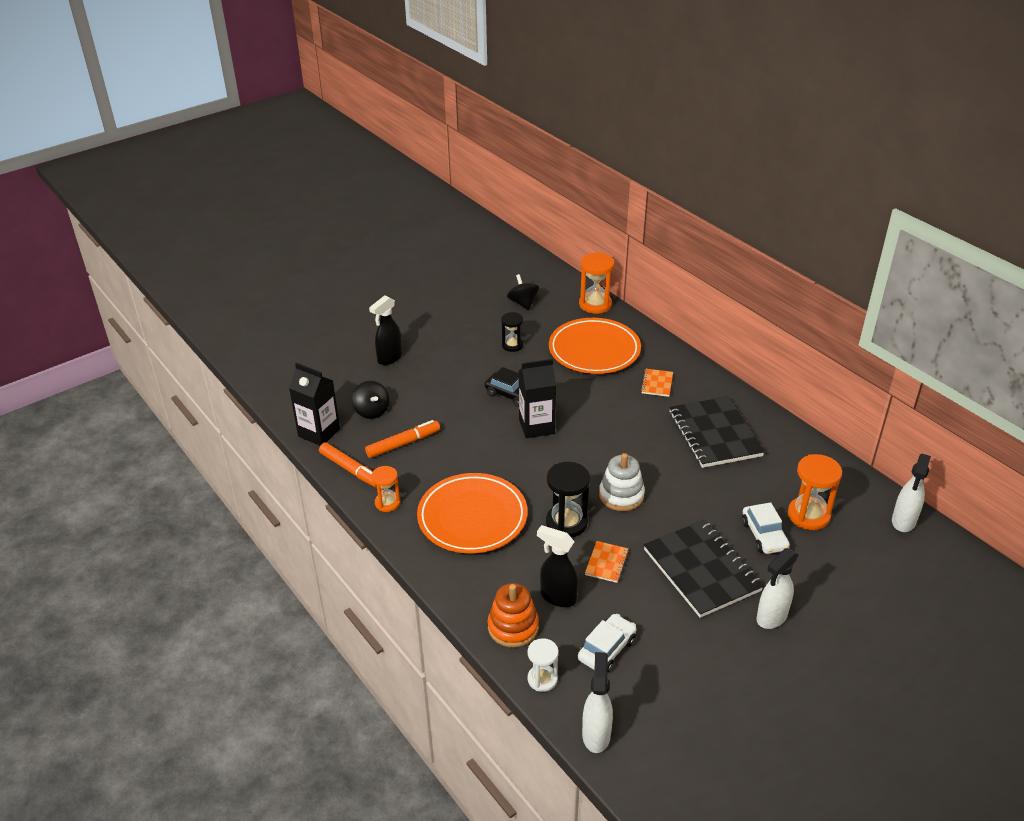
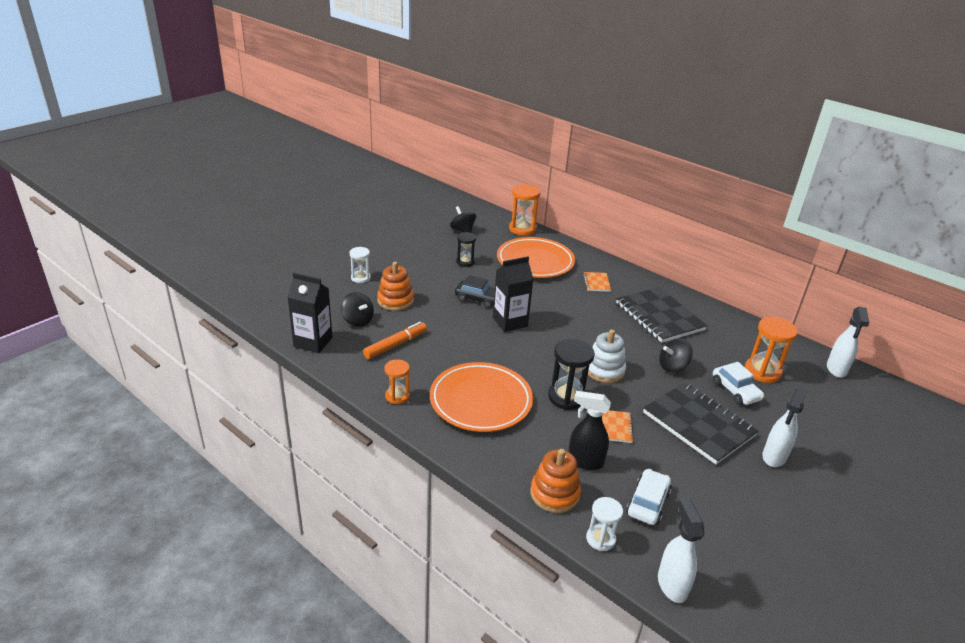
camera: 15 degrees left, 5 degrees down
orange marker [319,443,377,487] -> none
black spray bottle [369,295,403,365] -> white hourglass [350,247,371,283]
none -> orange stacking toy [377,262,414,311]
none -> black spinning top [659,338,693,373]

